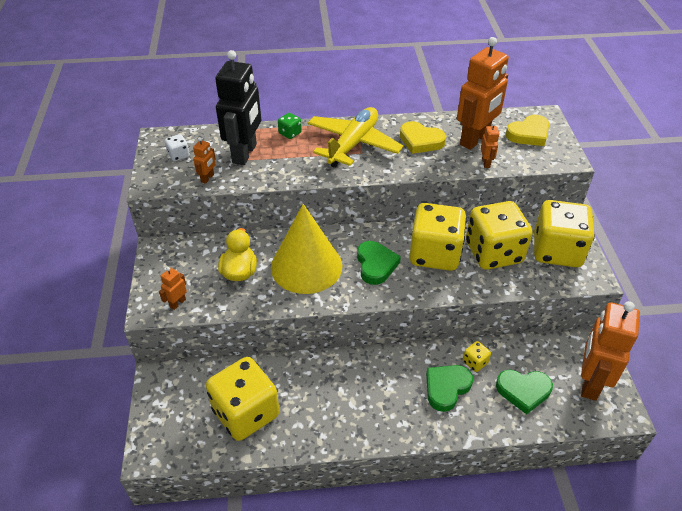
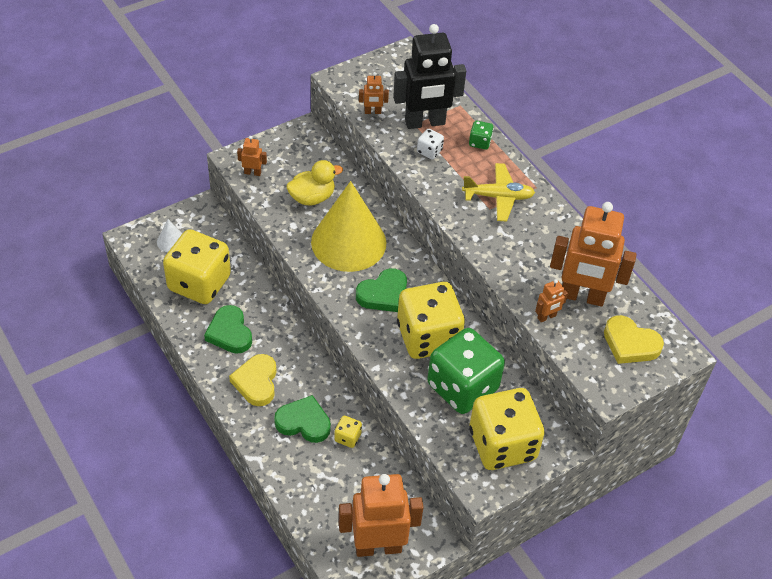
camera: 60 degrees right, 5 degrees up
white dice [165,134,190,161] -> white dice moved to [417,129,444,159]
yellow plane [308,107,403,168] -> yellow plane [462,163,535,221], size x0.66
yellow heart [400,121,446,154] -> yellow heart moved to [229,354,277,406]
yellow dice [466,201,533,270] -> green dice [427,328,505,414]
green heart [496,370,553,414] -> green heart moved to [204,305,252,354]
none -> white cone [157,219,182,252]

